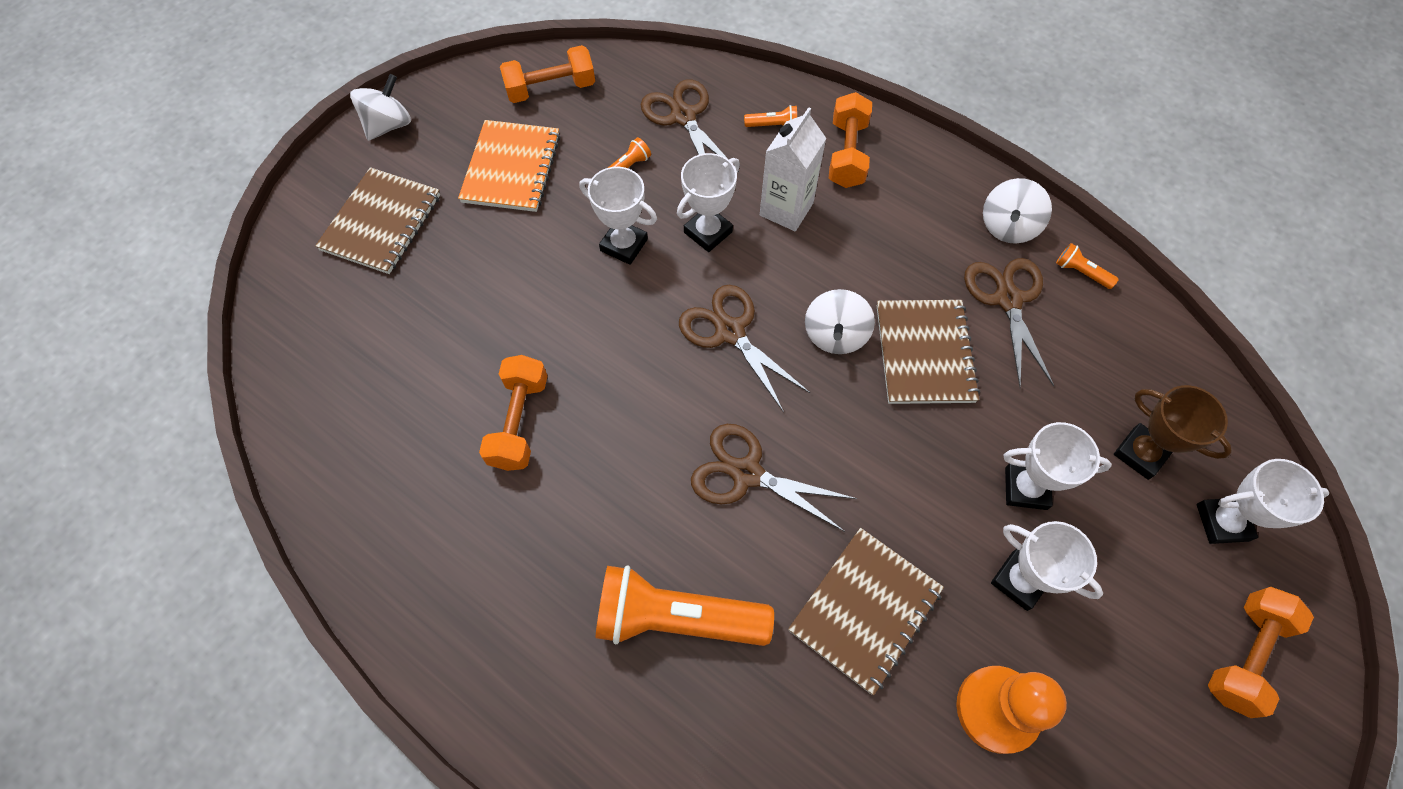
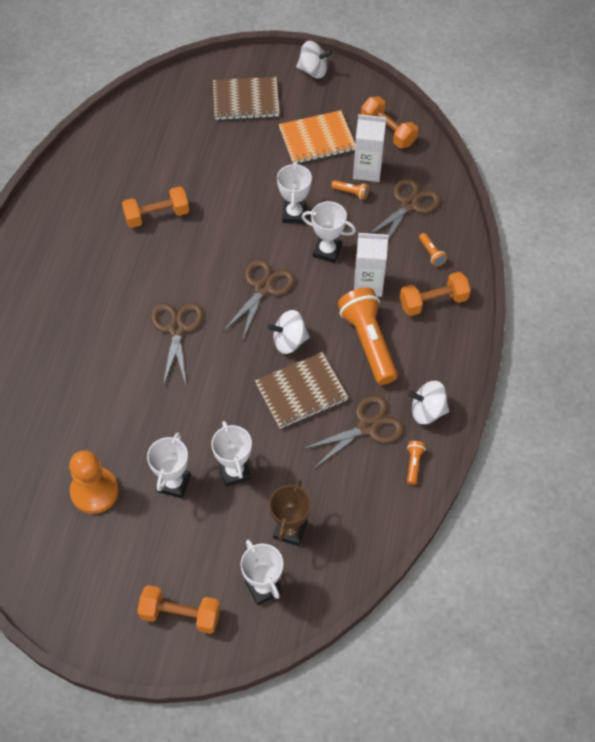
camera: 65 degrees right, 5 degrees down
orange flashlight [595,565,774,646] -> orange flashlight moved to [338,288,398,385]
brown notebook [788,528,944,695] -> none
none -> white carton [353,114,386,182]

